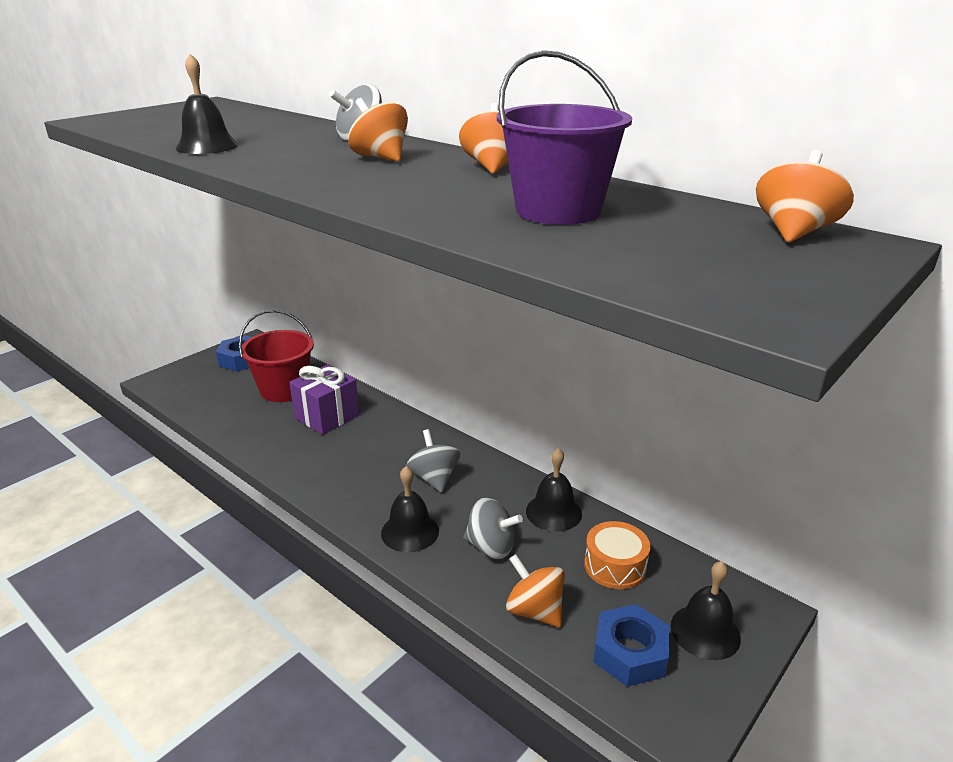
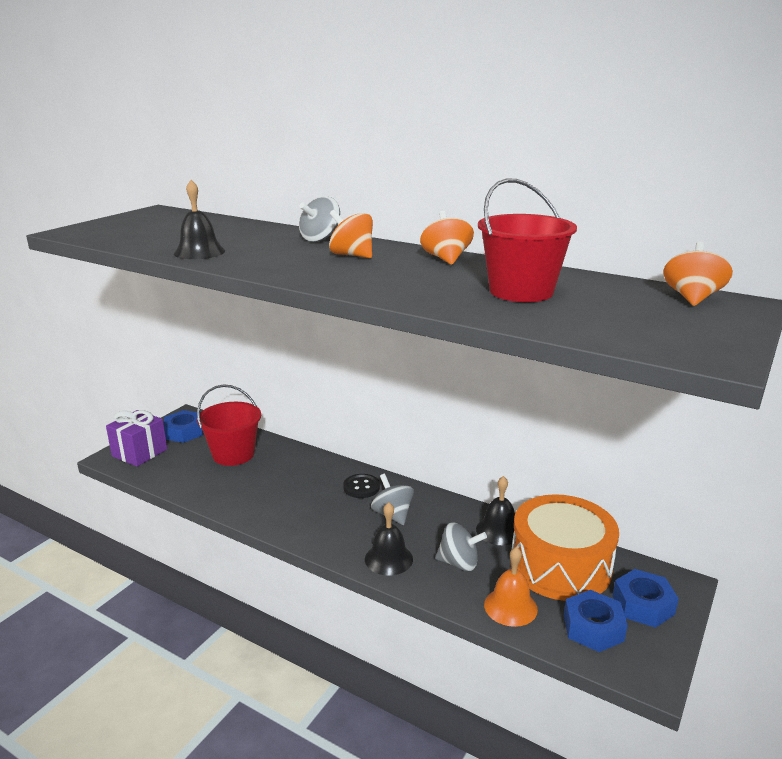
camera: 10 degrees left, 5 degrees down
purple gift [289,365,359,435] -> purple gift moved to [106,410,167,467]
purple bucket [497,50,632,225] -> red bucket [478,178,577,302]
orange spinning top [506,554,565,627] -> orange bell [484,547,538,627]
orange drum [584,521,650,589] -> orange drum [510,494,619,601], size x2.02
black bell [671,561,741,660] -> blue nut [613,569,679,628]
none -> black button [343,474,380,498]

